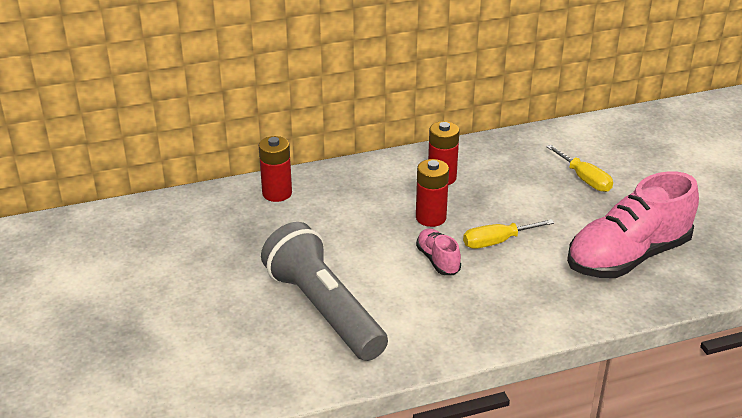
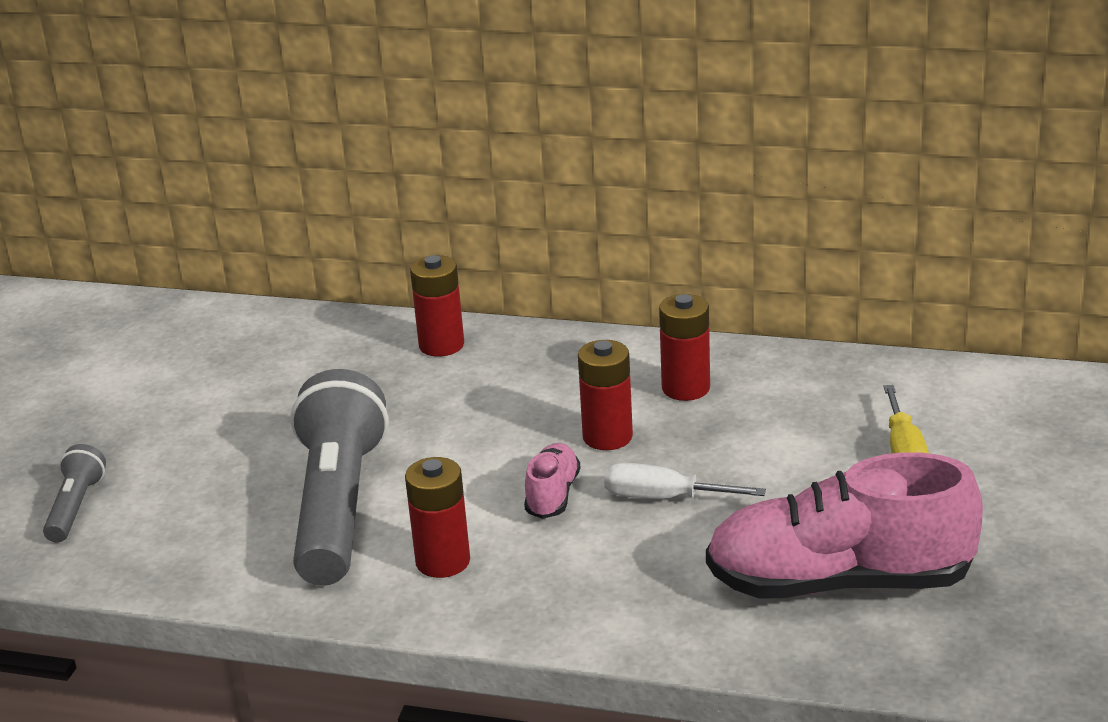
camera: 35 degrees right, 5 degrees down
yellow screwdriver [463,219,554,249] -> white screwdriver [604,463,766,499]
none -> grey flashlight [43,444,106,543]
none -> red battery [405,457,470,578]

